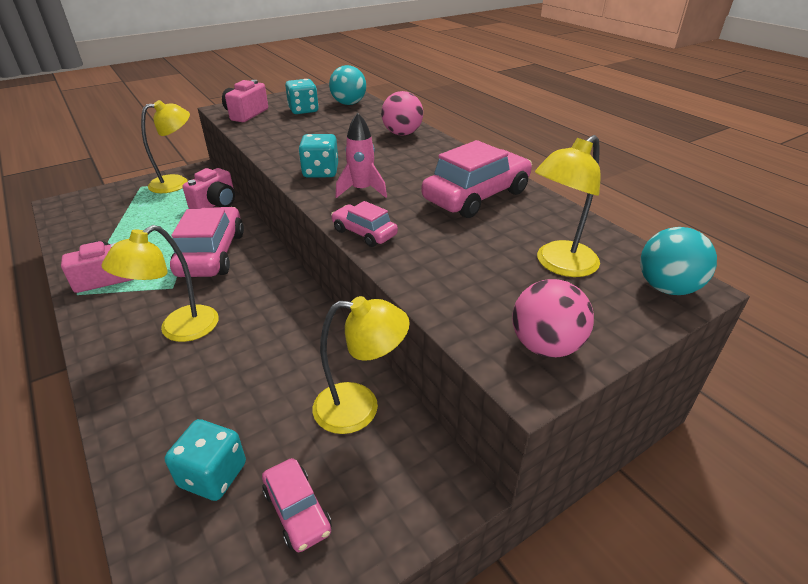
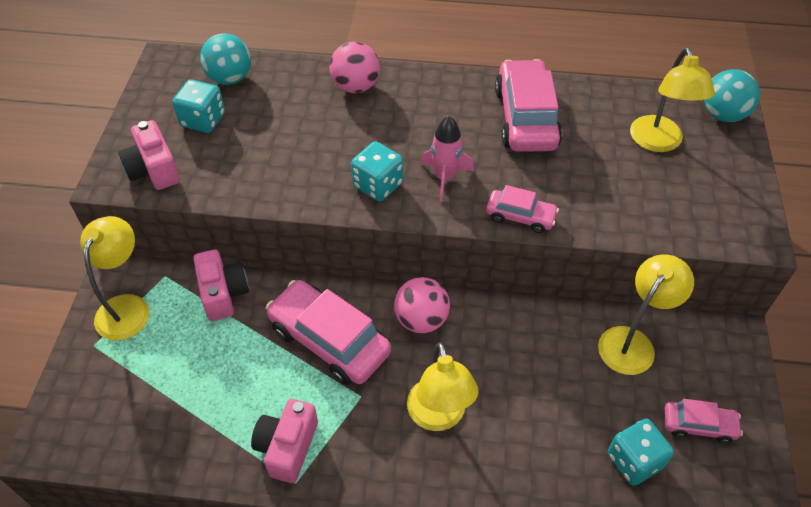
camera: 50 degrees left, 15 degrees up
pink car [331,201,398,247] -> pink car turned 150 degrees counterclockwise [486,185,559,233]
pink ball [512,279,594,358] -> pink ball moved to [394,277,450,333]

